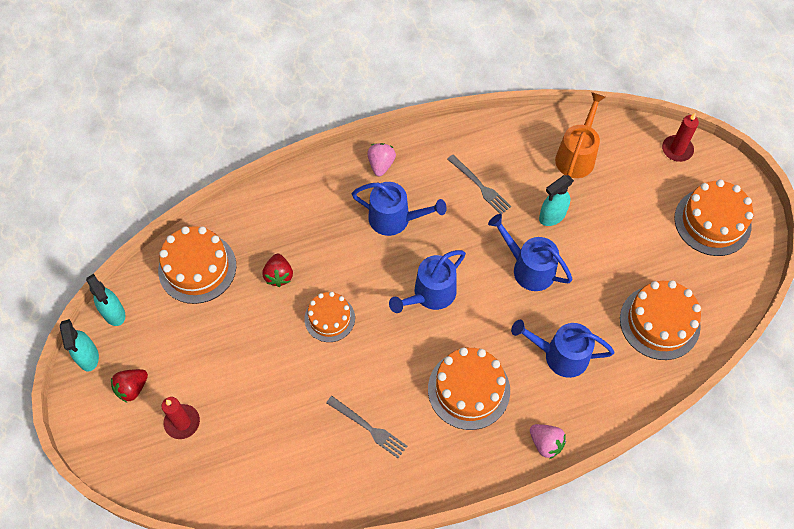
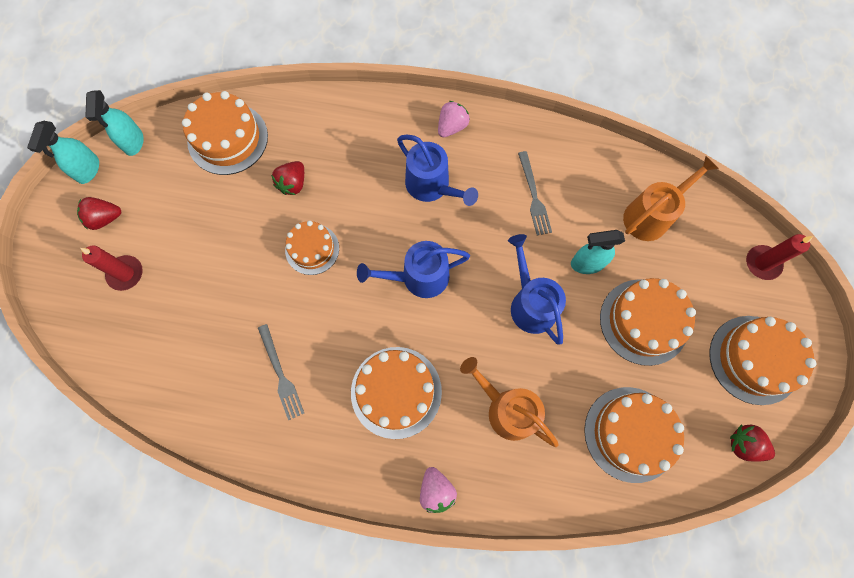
camera: 30 degrees right, 10 degrees up
blue watering can [511,320,614,378] -> orange watering can [460,357,559,447]
none -> orange cake [600,278,696,366]
none -> red strawberry [730,425,775,461]

